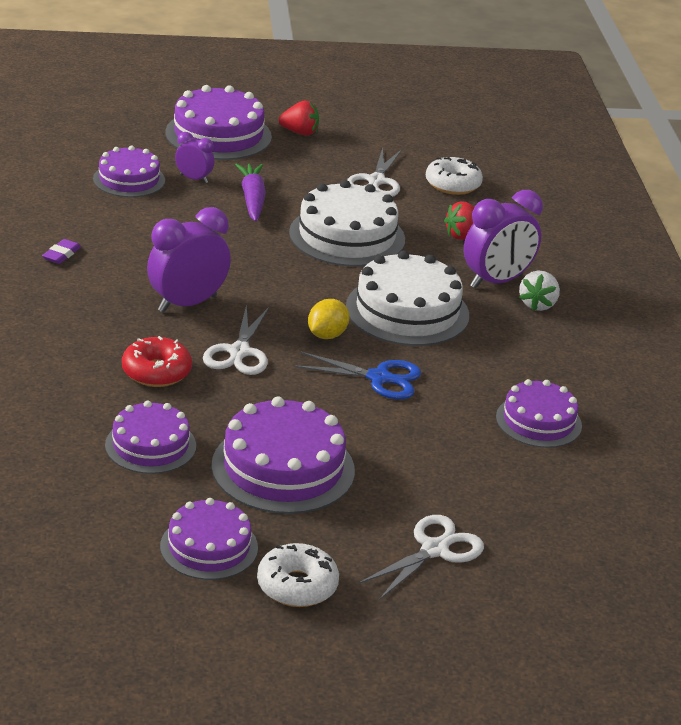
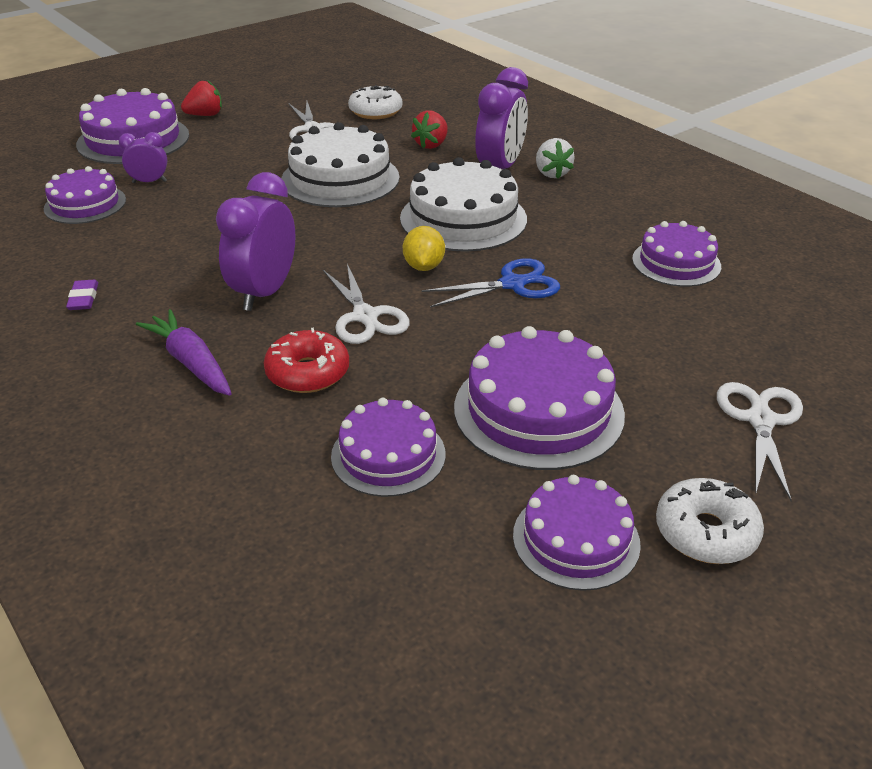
camera: 30 degrees left, 5 degrees up
purple carrot [235,163,266,222] -> purple carrot moved to [136,309,232,396]

